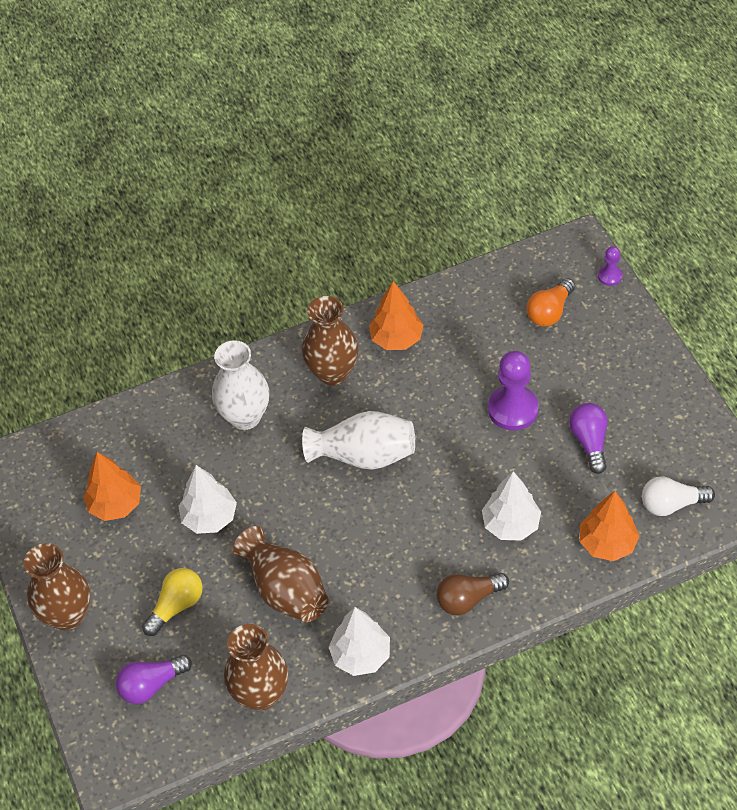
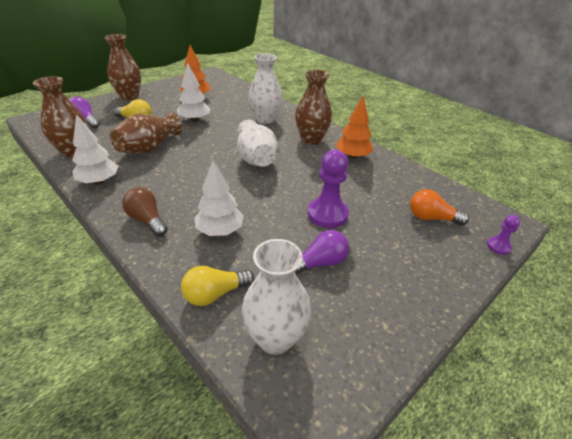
camera: 65 degrees right, 15 degrees down
orange tree [580,491,640,561] -> yellow light bulb [181,266,255,306]
white light bulb [642,476,715,516] -> white vase [241,239,311,355]

